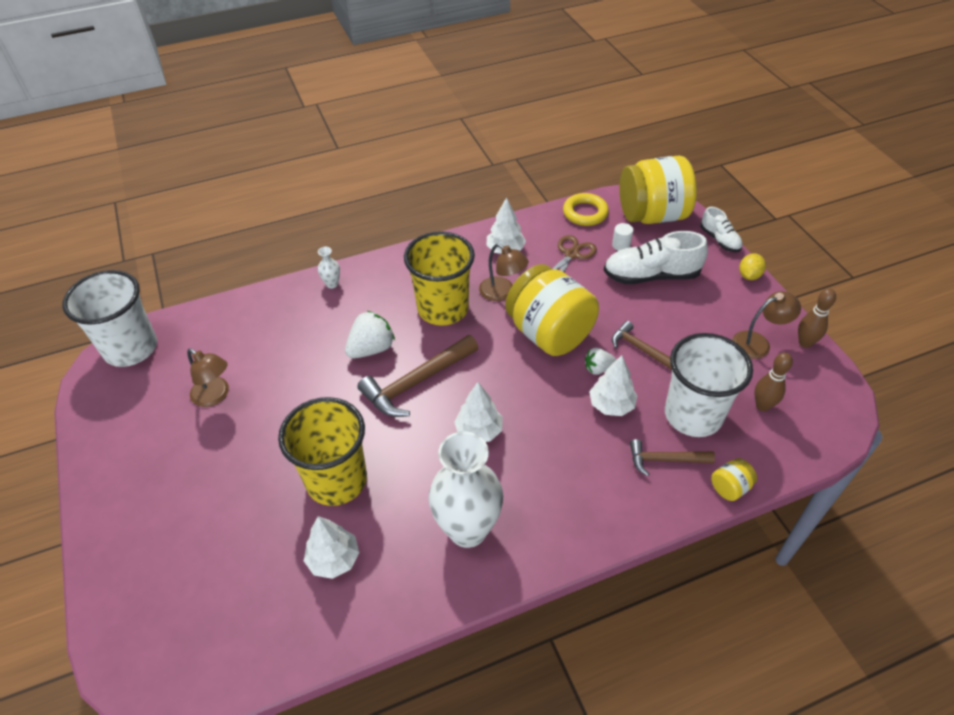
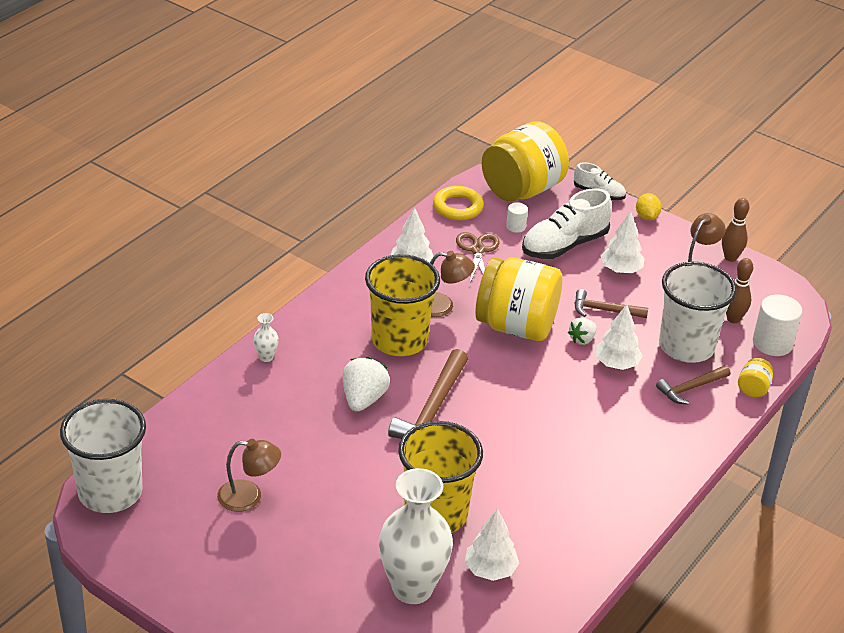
camera: 35 degrees left, 10 degrees down
white vase [428,431,503,548] -> white vase moved to [379,468,453,604]
white tree [454,382,503,442] -> white tree moved to [601,211,645,273]
none -> white cylinder [753,294,802,356]

